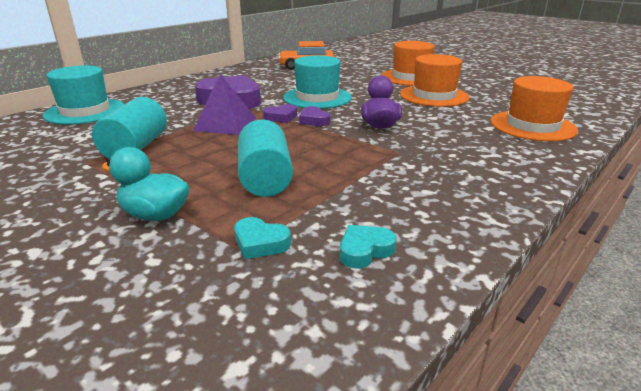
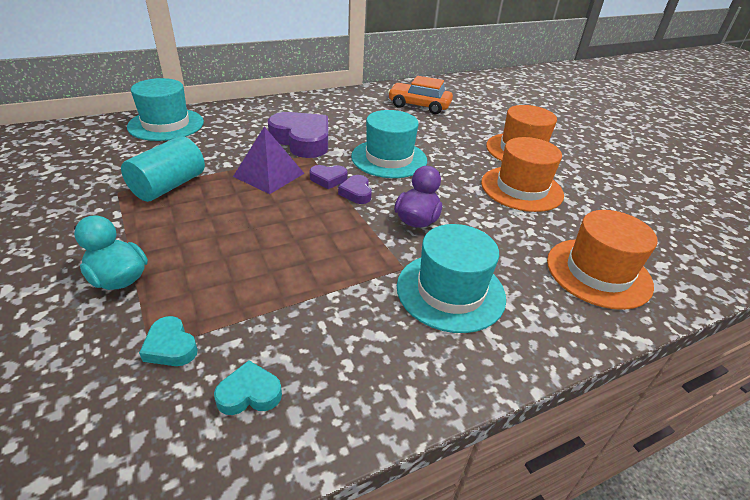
camera: 20 degrees right, 10 degrees up
turquoise cylinder [238,120,293,197] -> none
none -> turquoise hat [397,224,506,333]

